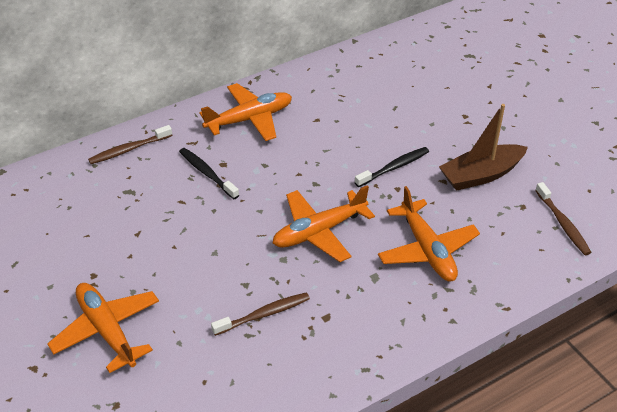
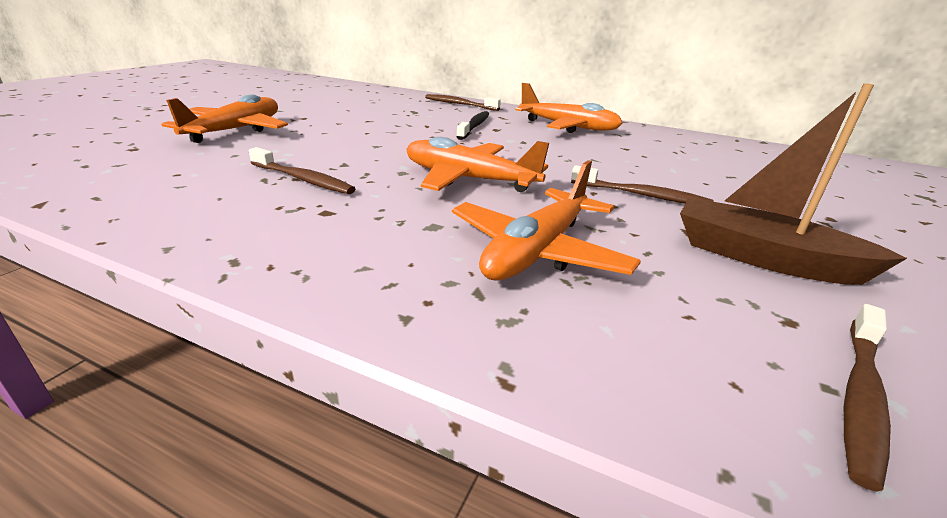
camera: 55 degrees right, 15 degrees down
black toothbrush [355,147,429,187] -> brown toothbrush [571,165,714,204]

